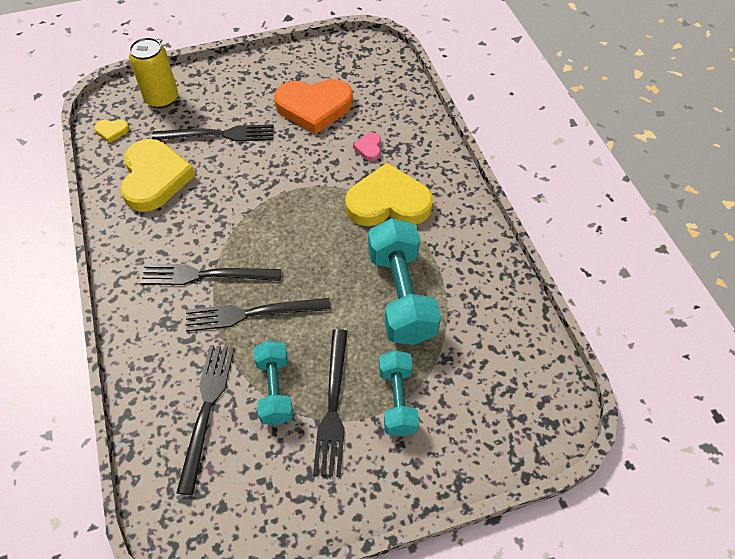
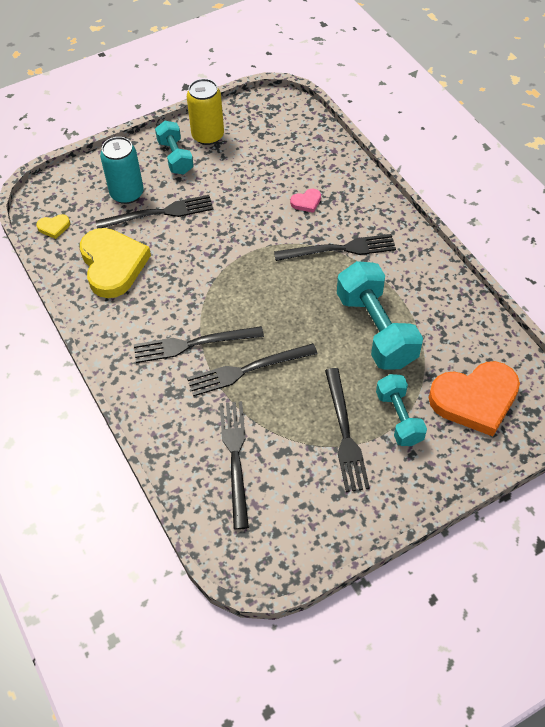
camera: 10 degrees left, 0 degrees up
yellow can [129,37,178,108] -> yellow can moved to [187,79,224,145]
turquoise dumbbell [253,341,293,425] -> turquoise dumbbell moved to [155,121,194,175]
orange heart [274,79,353,134] -> orange heart moved to [429,361,520,436]
yellow heart [345,163,433,226] -> black fork [274,234,396,261]
pink heart [353,132,381,161] -> pink heart turned 105 degrees counterclockwise [290,189,321,213]
none -> turquoise can [100,137,144,204]

